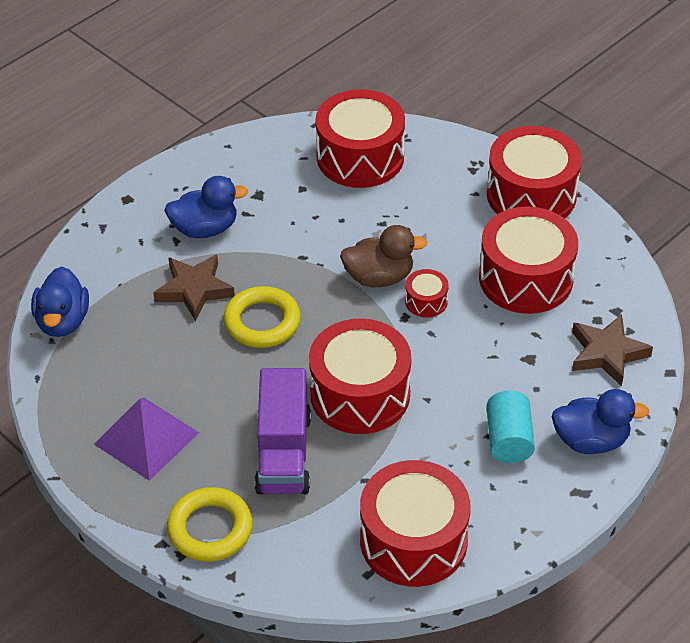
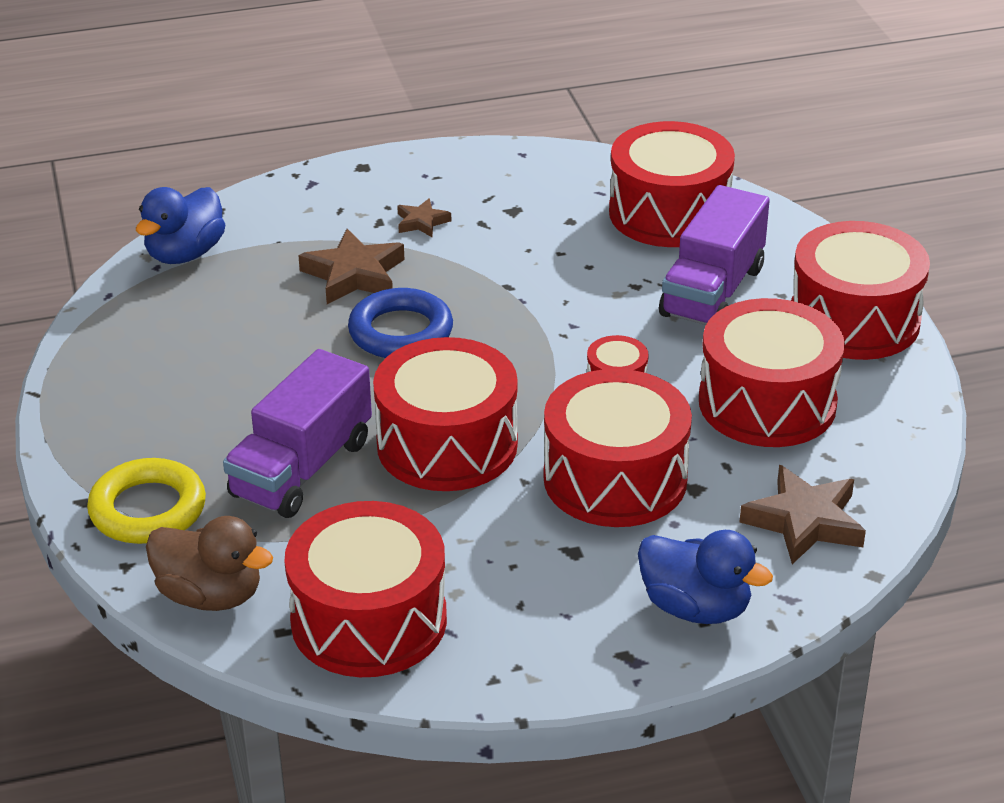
camera: 30 degrees right, 10 degrees down
purple pyramid [94,398,199,481] -> none
blue duck [164,176,248,238] -> brown star [397,198,451,237]
yellow ring [223,286,301,348] -> blue ring [348,288,453,358]
brown duck [340,225,427,287] -> brown duck moved to [146,516,273,611]
turquoise cylinder [487,391,535,463] -> none
none -> red drum [544,369,692,527]
none -> purple truck [659,185,770,325]

